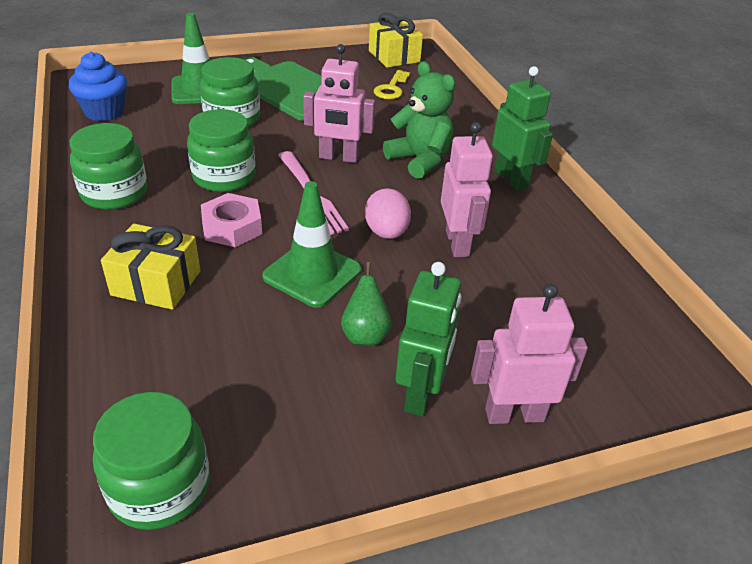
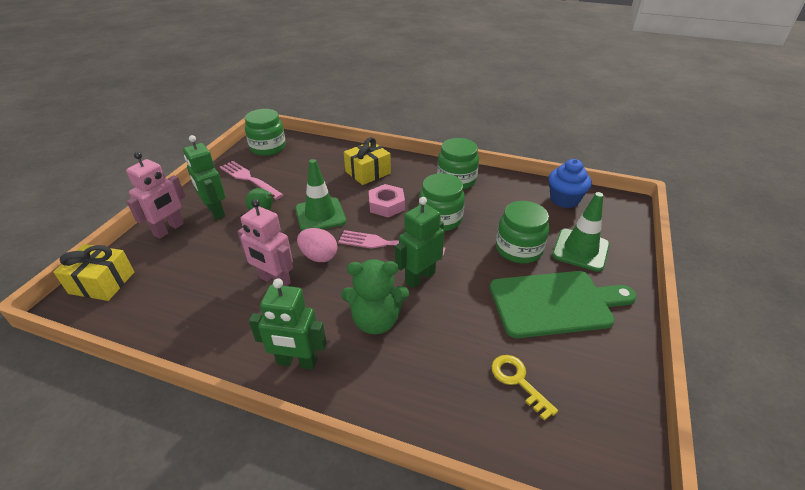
camera: 130 degrees right, 0 degrees up
pink robot [303,44,375,163] -> green robot [395,197,444,288]
yellow gift [369,13,423,68] -> yellow gift moved to [53,244,134,301]
none -> pink fork [220,161,284,200]

